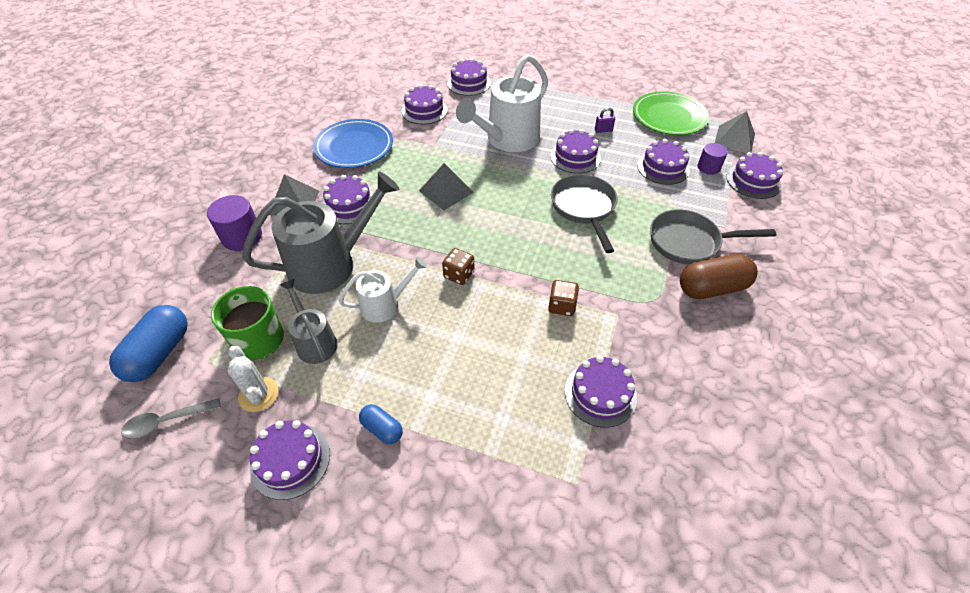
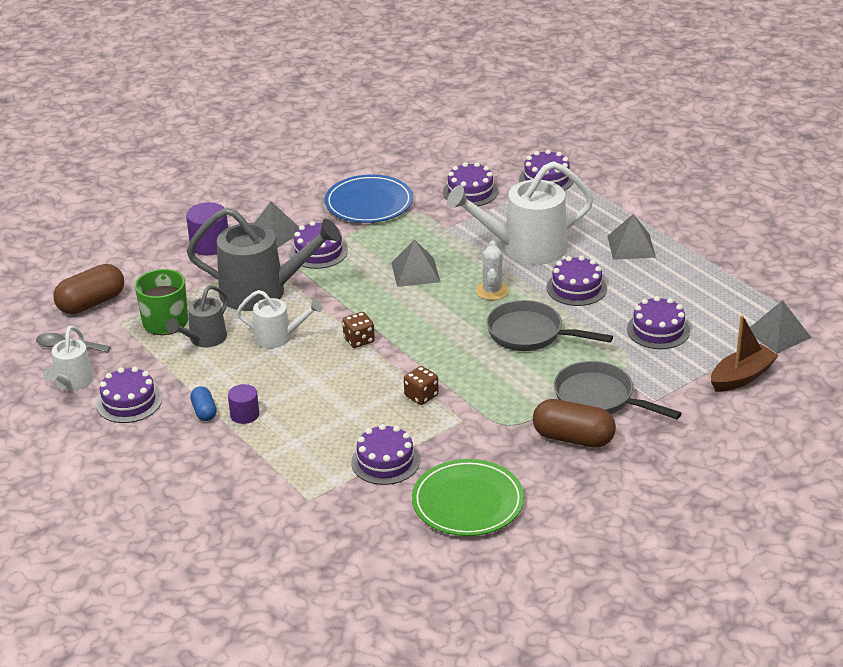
camera: 35 degrees right, 15 degrees down
blue capsule [109,305,188,382] -> brown capsule [53,264,124,314]
white cactus [228,346,279,412] -> white cactus moved to [476,240,509,300]
grey watering can [280,279,337,364] -> grey watering can turned 150 degrees counterclockwise [166,285,228,347]
grey pan [551,174,618,253] -> grey pan turned 90 degrees counterclockwise [486,300,613,351]
purple padlock [595,107,615,133] -> none
green plate [633,91,709,135] -> green plate moved to [412,459,524,536]
purple cylinder [697,143,728,175] -> purple cylinder moved to [228,384,259,424]
purple cake [726,152,783,199] -> brown boat [711,315,779,392]
none -> white watering can [43,326,94,391]
none -> grey pyramid [607,214,656,260]

